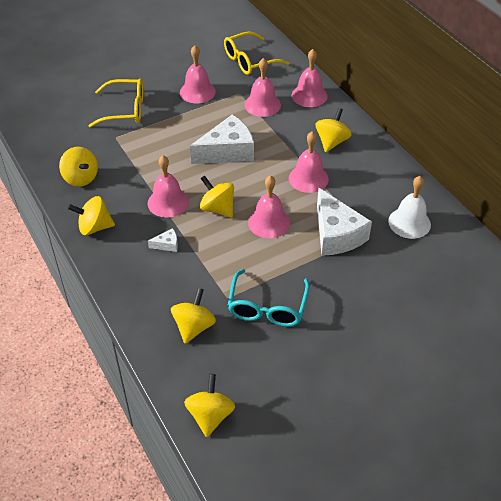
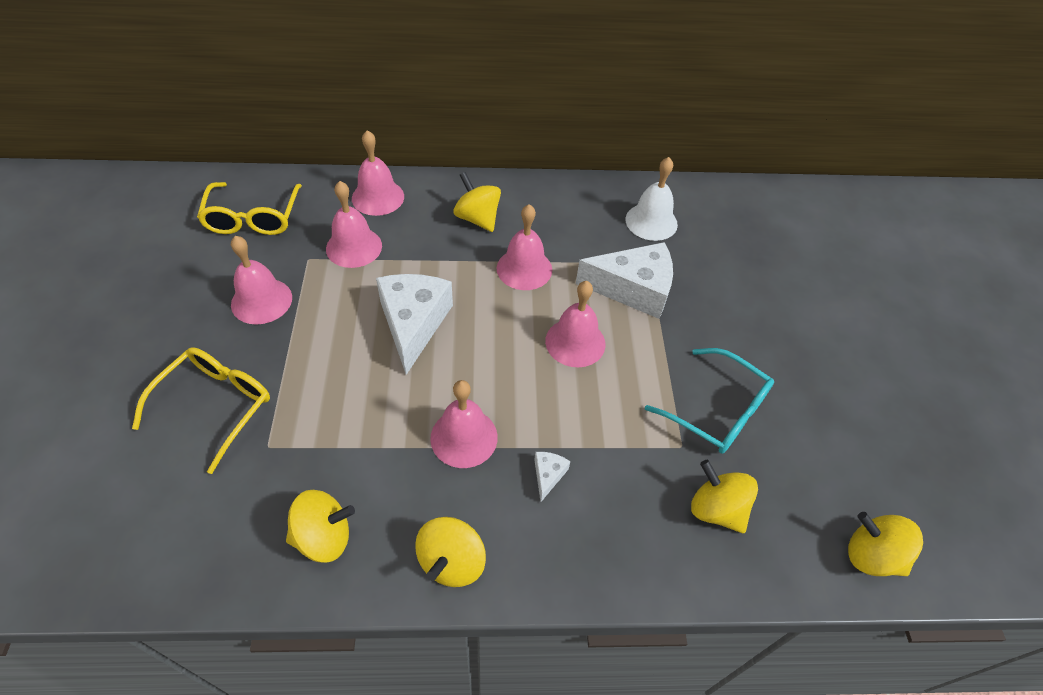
camera: 65 degrees left, 5 degrees up
yellow spinning top [200,175,234,218] -> none

